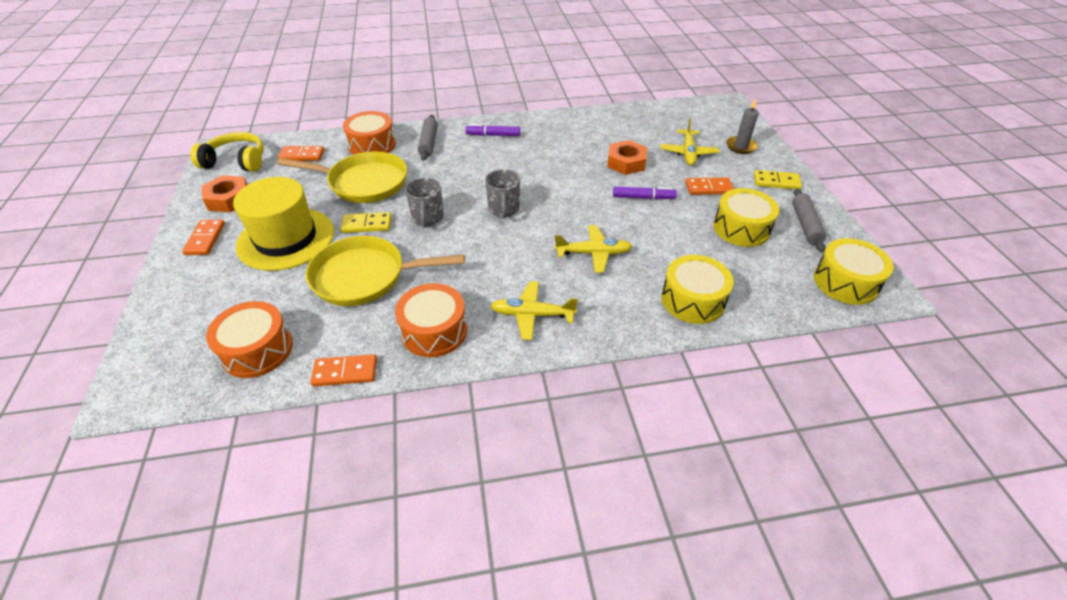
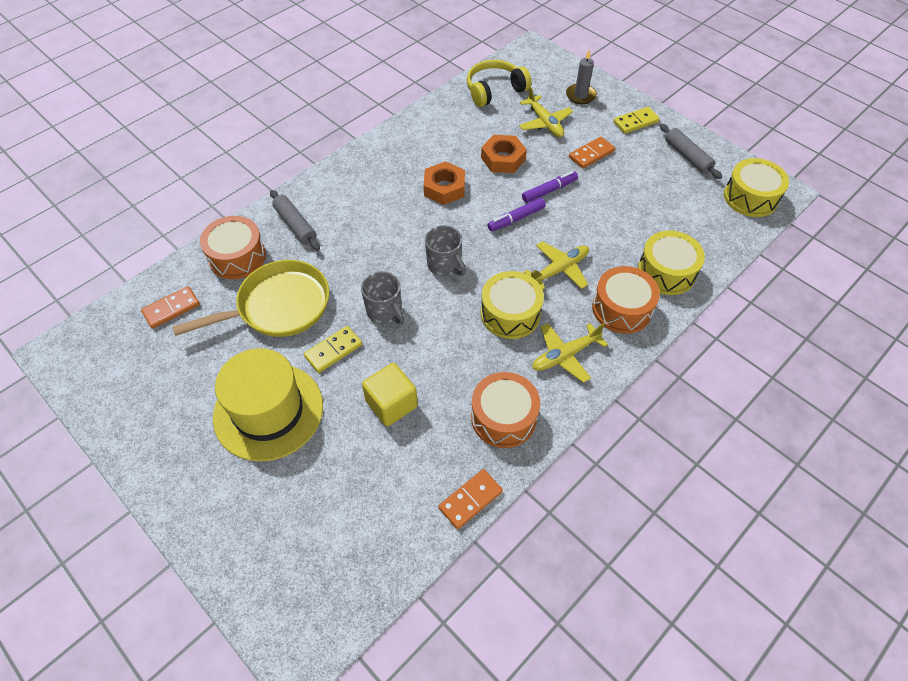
camera: 35 degrees left, 10 degrees up
orange domino [182,220,225,255] -> none
yellow headphones [190,132,264,172] -> yellow headphones moved to [467,60,532,107]
orange nut [202,175,247,212] -> orange nut moved to [424,161,465,205]
orange drum [206,301,293,378] -> orange drum moved to [592,266,660,334]
yellow pan [306,236,465,306] -> yellow cube [362,363,418,426]
purple marker [465,124,520,136] -> purple marker moved to [488,198,546,232]
yellow drum [713,188,779,247] -> yellow drum moved to [481,271,544,339]

